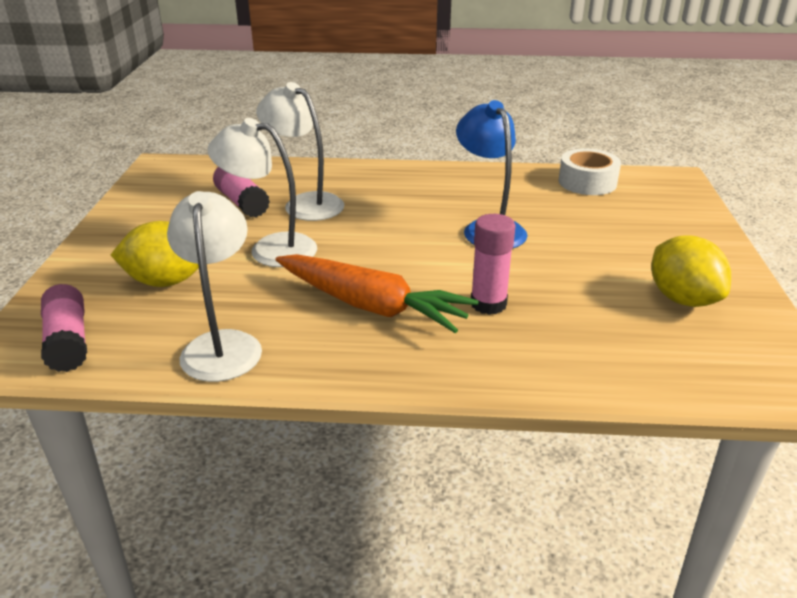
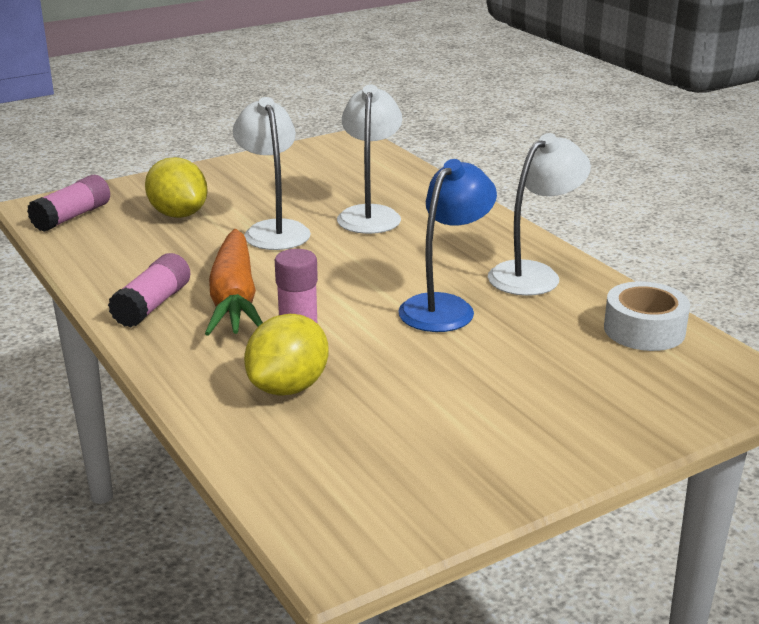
camera: 55 degrees right, 5 degrees down
white lamp [167,191,262,382] -> white lamp moved to [488,133,591,296]
pink glue stick [213,167,270,217] -> pink glue stick moved to [108,253,191,328]
yellow lemon [651,235,731,307] -> yellow lemon moved to [244,314,329,396]

